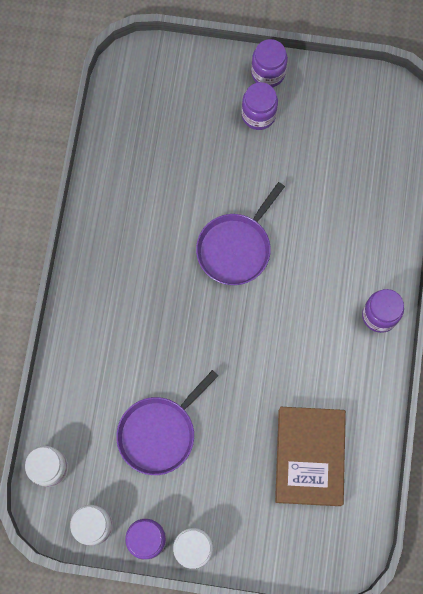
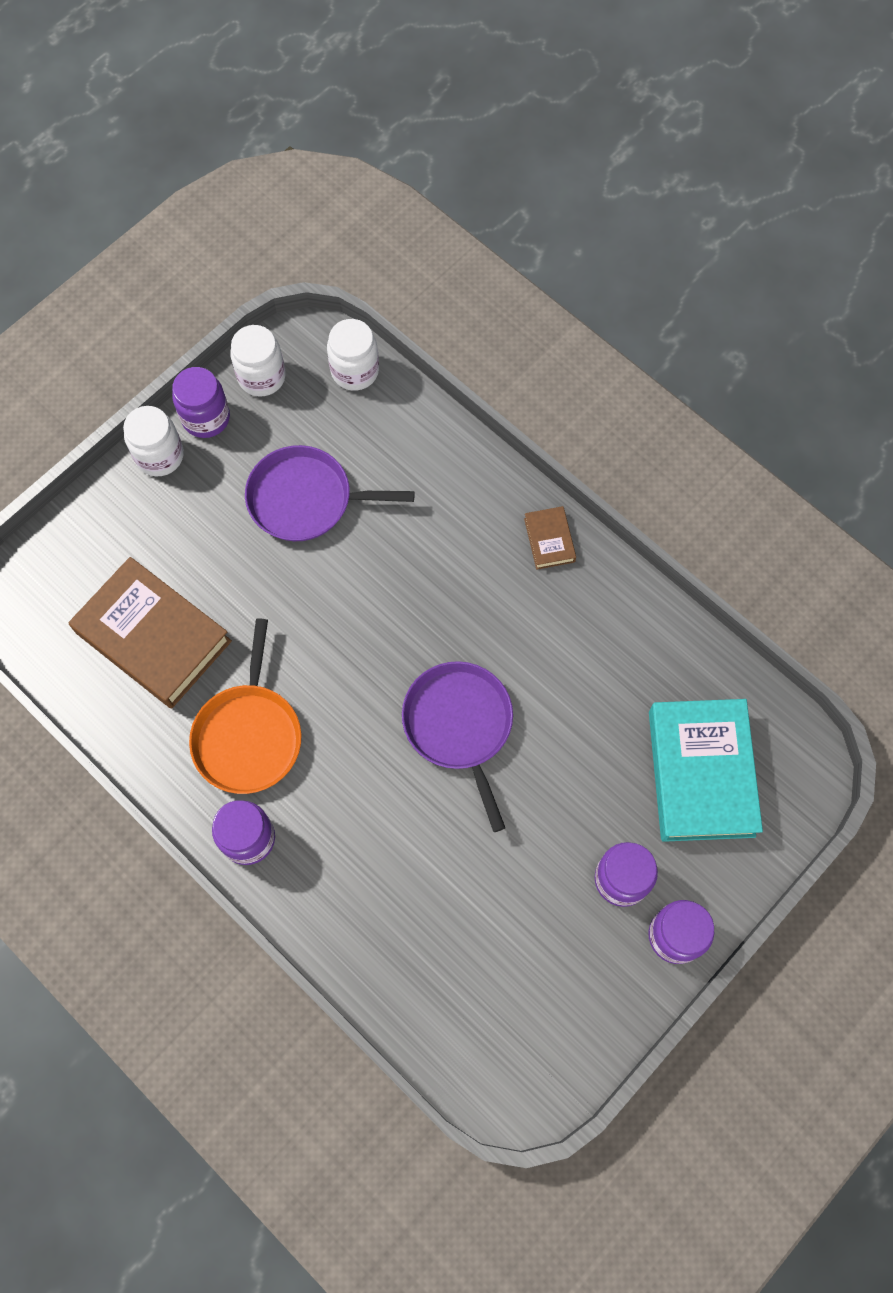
camera: 125 degrees right, 5 degrees down
purple pan [116,370,218,475] -> purple pan turned 75 degrees counterclockwise [245,445,415,541]
none -> orange pan [189,618,302,794]
none -> brown book [524,506,576,570]
none -> turquoise book [649,699,763,842]

